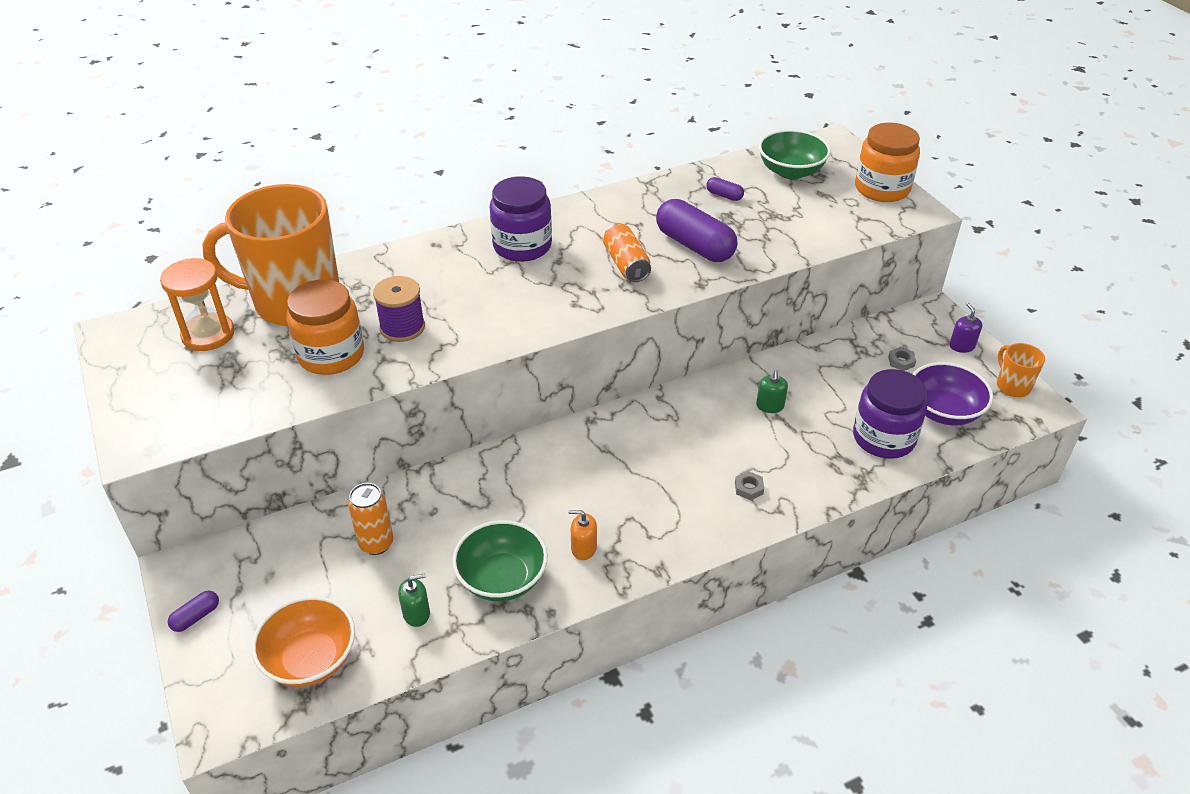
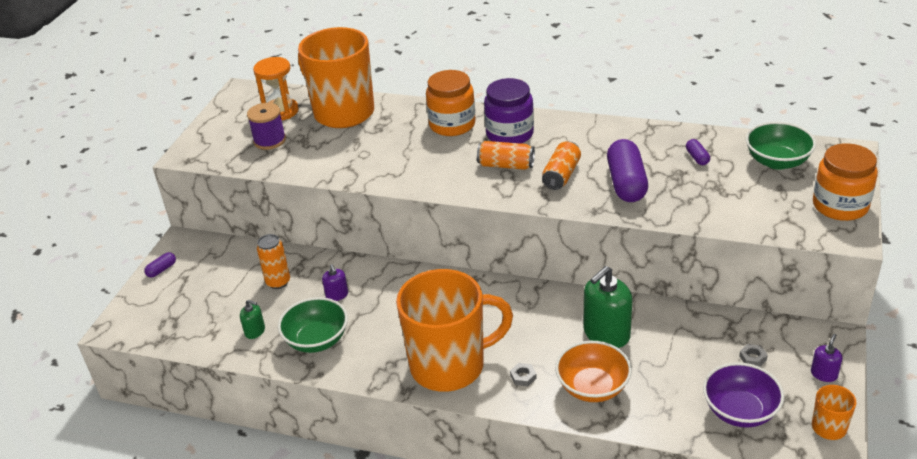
camera: 45 degrees right, 5 degrees down
purple capsule [168,591,219,632] -> purple capsule turned 45 degrees counterclockwise [144,252,176,278]
orange bowl [251,596,355,687] -> orange bowl moved to [555,341,632,402]
orange jar [286,279,364,375] -> orange jar moved to [426,70,476,136]
purple spool [373,276,425,342] -> purple spool moved to [247,103,286,150]
orange soap dispenser [568,510,597,560] -> none
green soap dispenser [756,370,788,413] -> green soap dispenser [583,266,632,348], size x2.03
purple jar [853,369,927,459] -> none
none -> purple soap dispenser [322,264,348,301]
none -> orange mug [396,269,513,392]
none -> orange can [477,141,535,170]

